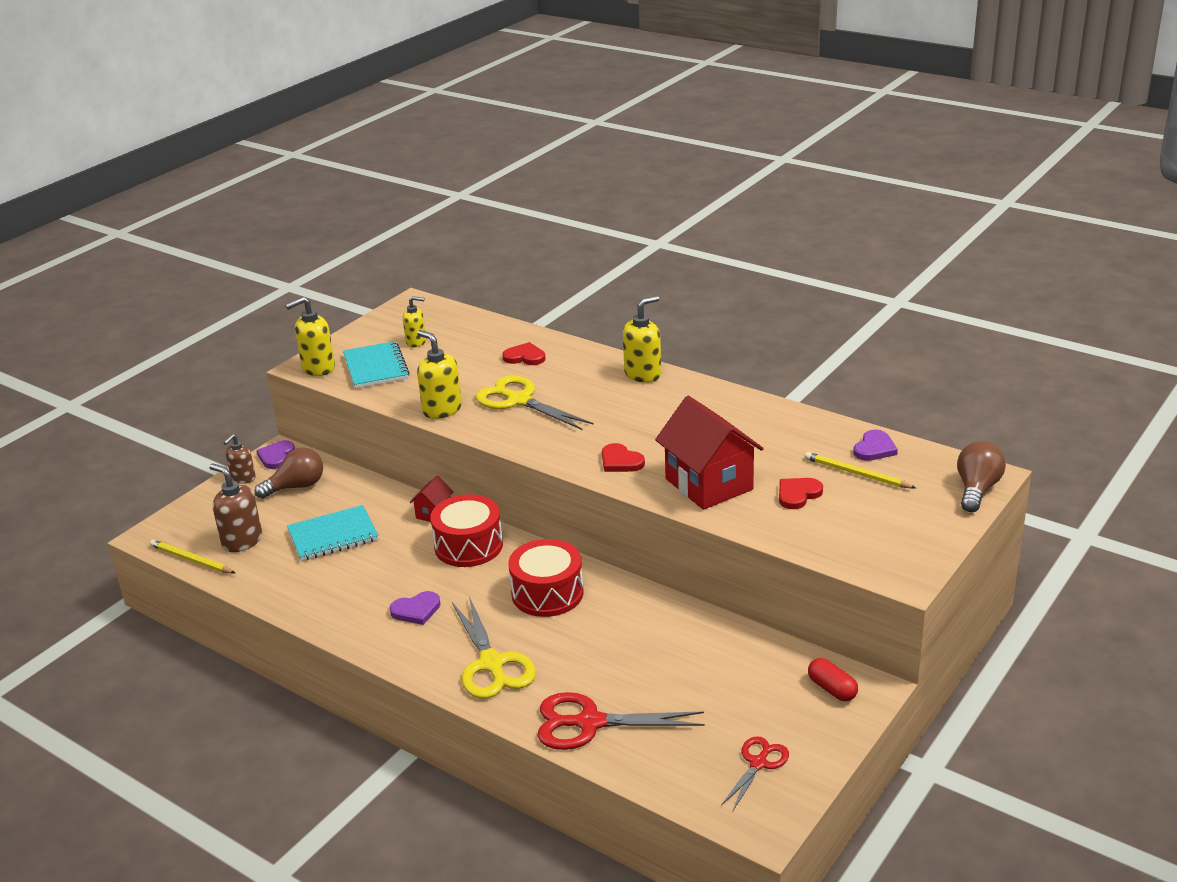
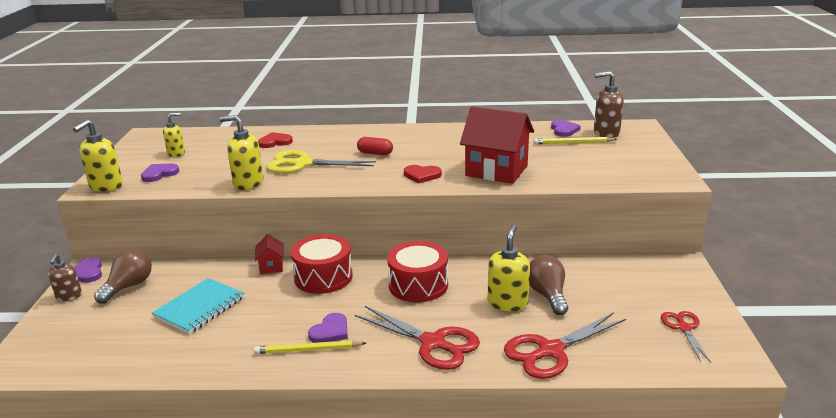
camera: 35 degrees left, 5 degrees down
yellow pencil [150,539,235,574] -> yellow pencil moved to [254,340,366,354]
brown soap dispenser [209,463,262,552] -> brown soap dispenser moved to [594,71,624,138]
turquoise notebook [343,341,410,389] -> purple heart [141,164,179,182]
yellow scissors [452,596,536,699] -> red scissors [355,306,480,370]
yellow soap dispenser [623,295,661,383] -> yellow soap dispenser moved to [488,224,530,311]
red heart [779,478,823,509] -> none
red capsule [808,658,858,701] -> red capsule moved to [357,137,393,155]
brown light bulb [957,441,1006,512] -> brown light bulb moved to [529,255,568,315]

